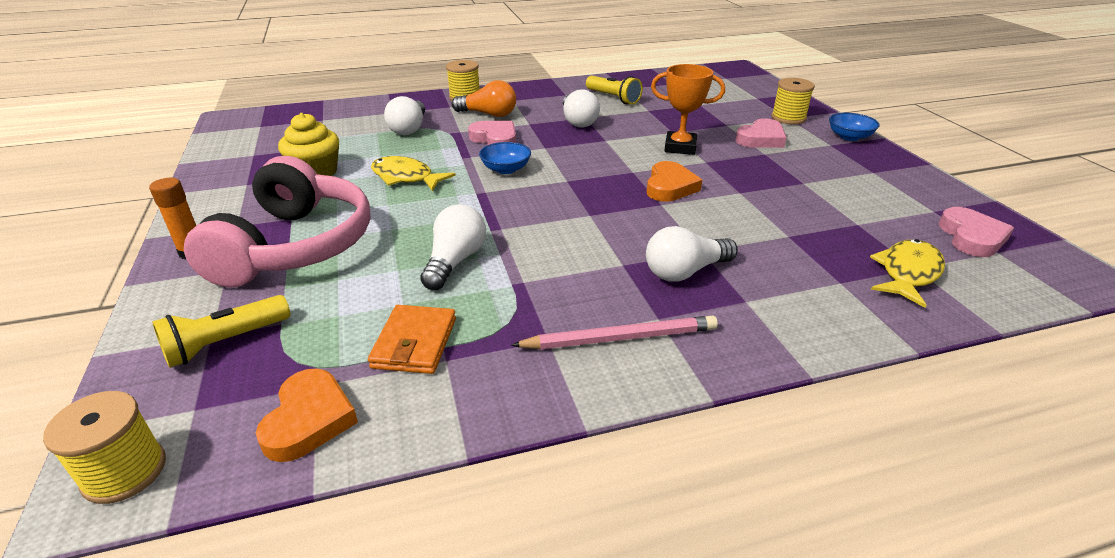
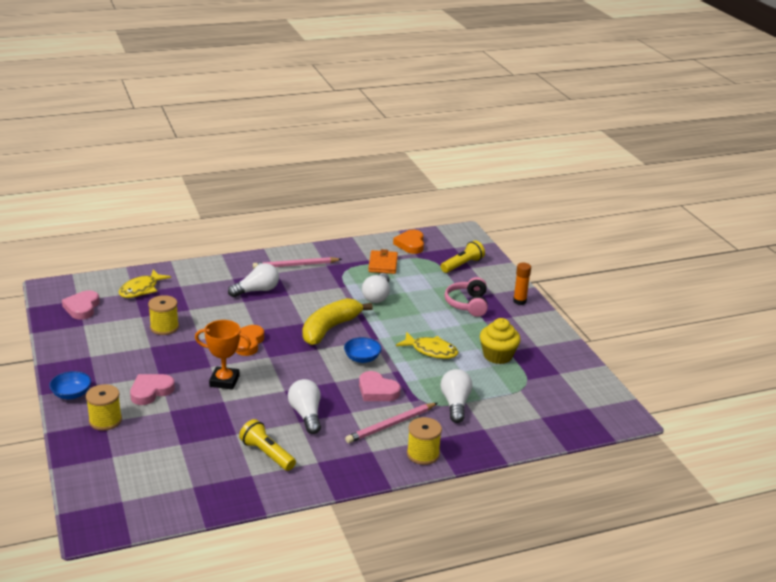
camera: 175 degrees right, 5 degrees down
yellow spool [43,391,166,504] -> yellow spool moved to [148,295,179,335]
pink headphones [184,156,370,288] -> pink headphones [445,277,488,317], size x0.56
orange light bulb [452,80,516,117] -> pink pencil [345,403,437,443]
none -> yellow banana [303,298,373,345]

